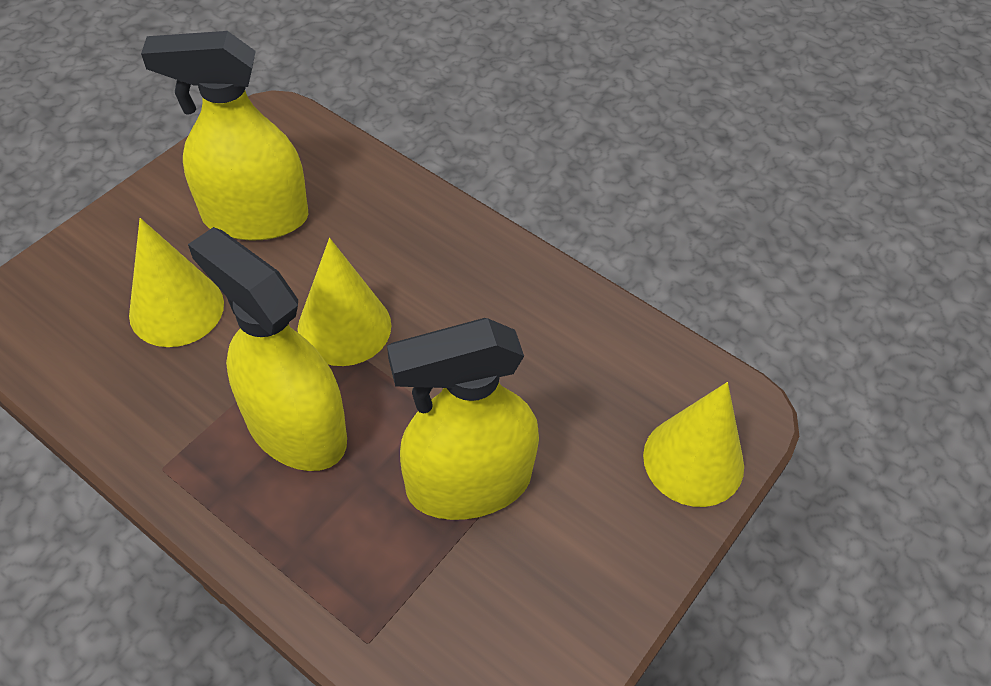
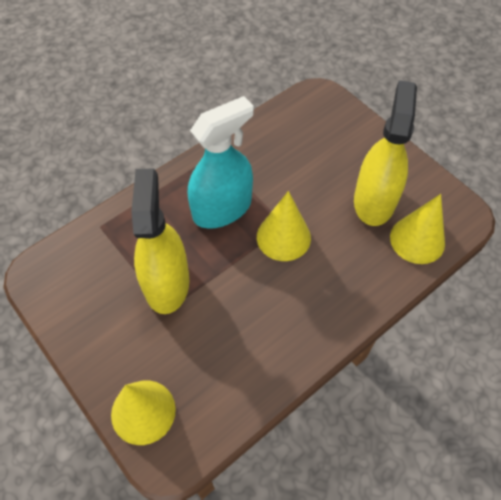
camera: 105 degrees right, 5 degrees up
yellow cone [129,218,224,347] -> yellow cone moved to [390,194,445,264]
yellow spray bottle [188,227,347,471] -> turquoise spray bottle [188,96,254,229]

